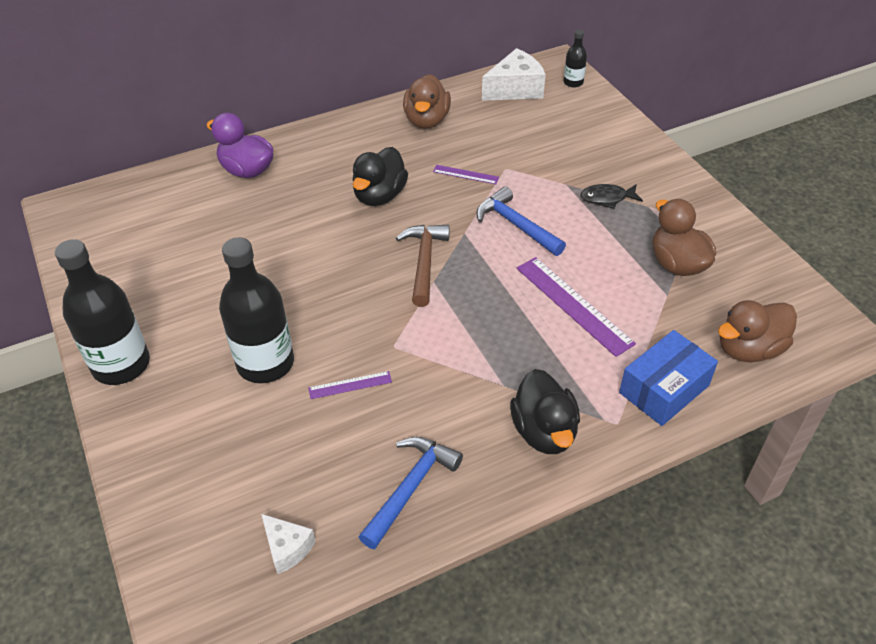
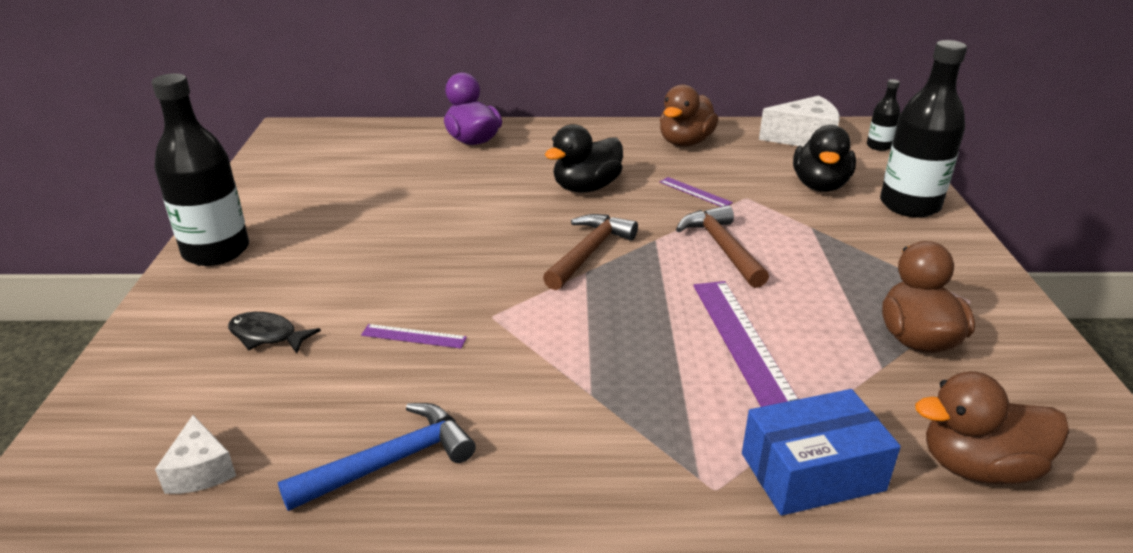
camera: 25 degrees right, 15 degrees down
black bottle [219,237,294,383] -> black bottle moved to [880,40,967,218]
blue hammer [476,186,566,256] -> brown hammer [676,205,769,288]
black duck [510,369,580,454] -> black duck moved to [793,125,856,192]
black fish [580,184,643,209] -> black fish moved to [228,312,321,354]

